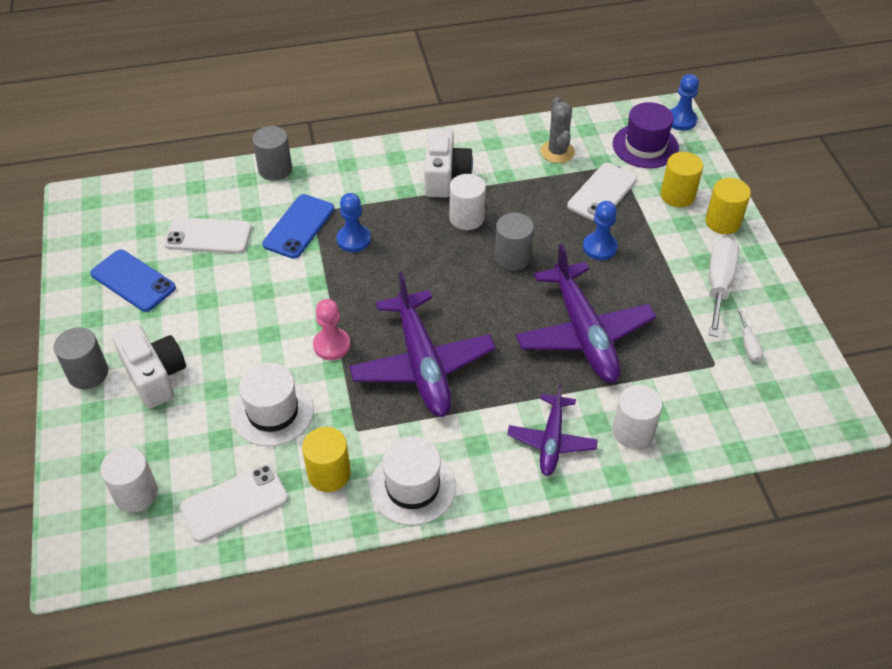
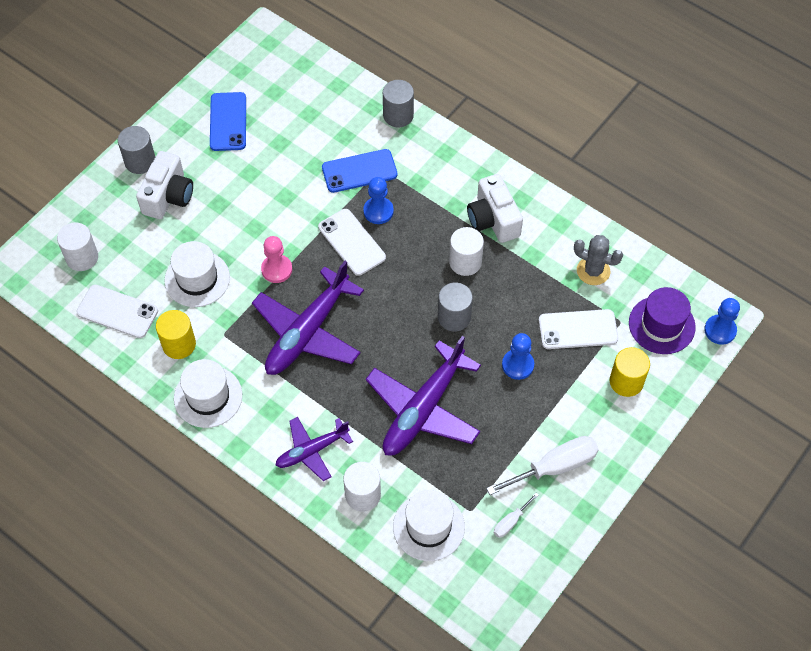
camera: 50 degrees right, 10 degrees up
white phone [164,217,252,254] -> white phone moved to [318,209,386,276]
white camera [424,128,473,198] -> white camera turned 105 degrees clockwise [467,174,523,243]
grey cactus [540,97,575,163] -> grey cactus turned 75 degrees clockwise [574,235,623,285]
yellow cylinder [705,178,751,234] -> none
none -> white hat [393,490,465,561]

